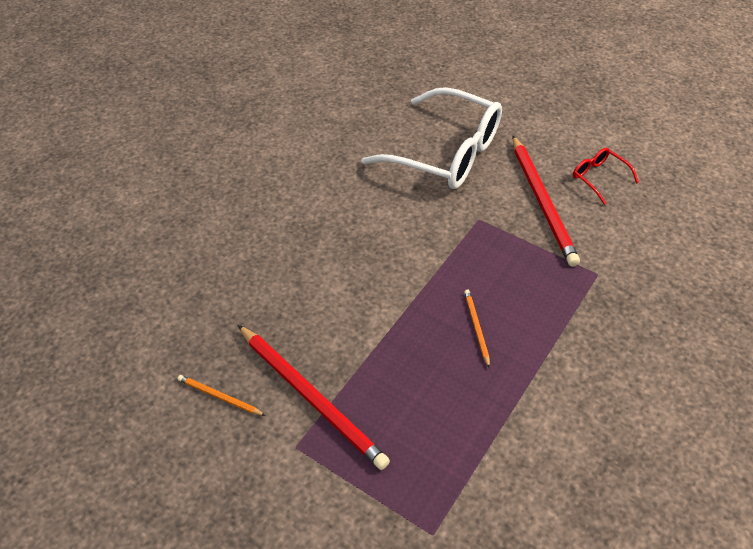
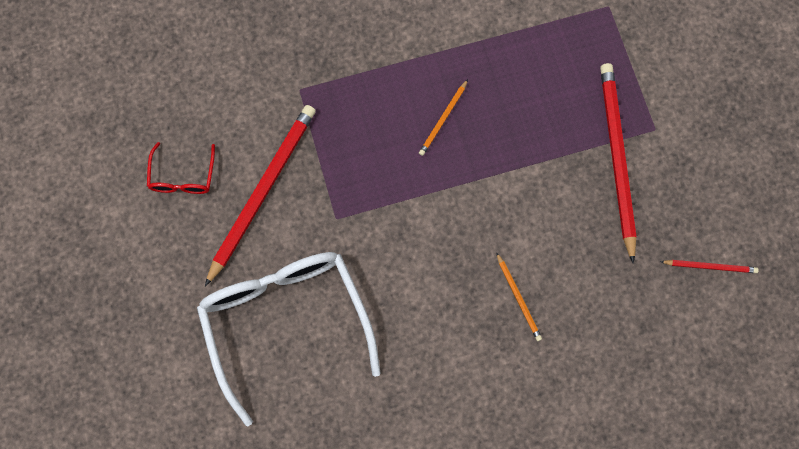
camera: 140 degrees left, 25 degrees up
orange pencil [177,375,266,416] -> orange pencil moved to [496,252,542,341]
none -> red pencil [660,260,759,273]

